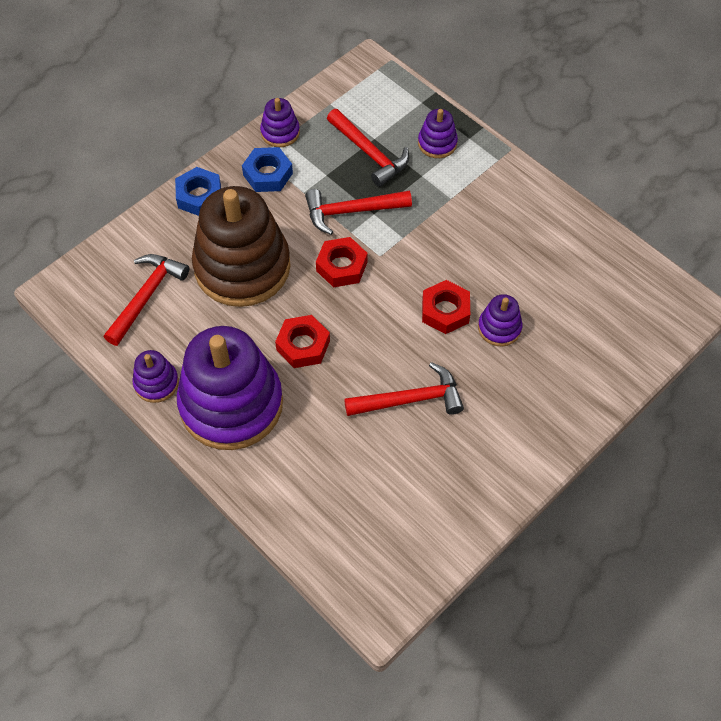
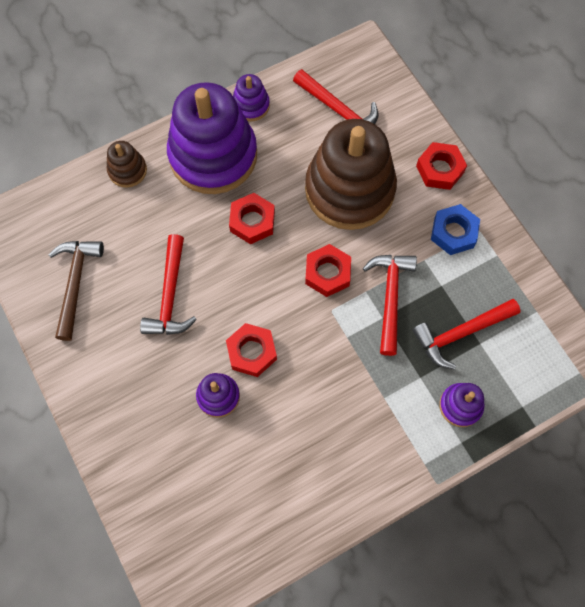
camera: 105 degrees right, 10 degrees up
blue nut [175,167,221,216] -> red nut [416,142,467,190]
purple stacking toy [260,98,300,147] -> none
none -> brown hammer [49,241,104,341]
none -> brown stacking toy [107,141,147,188]

